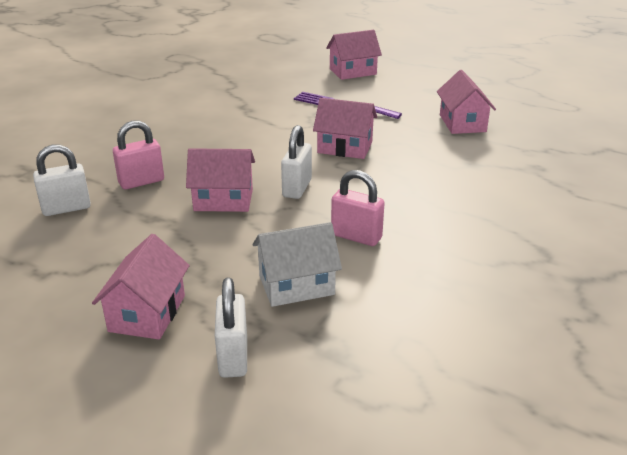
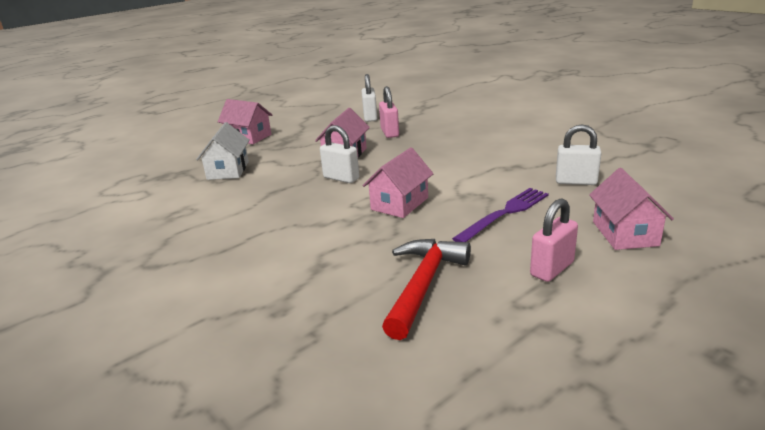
camera: 110 degrees right, 5 degrees down
white padlock [215,277,247,378] -> white padlock moved to [556,125,601,185]
pink padlock [331,170,385,246] -> pink padlock moved to [530,198,578,282]
pink house [437,70,496,134] -> red hammer [382,239,471,340]

